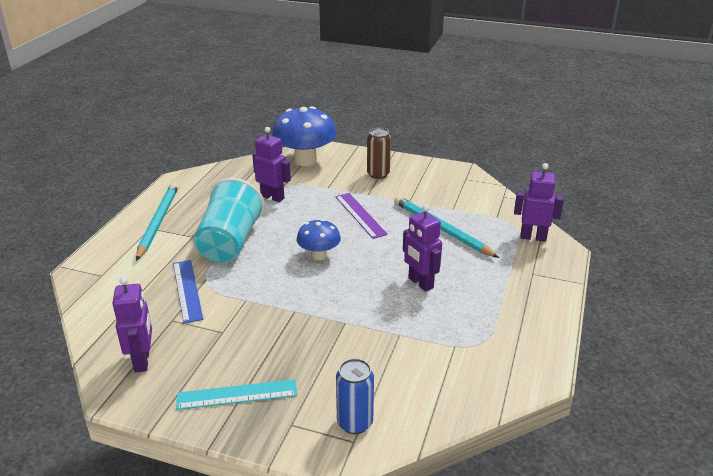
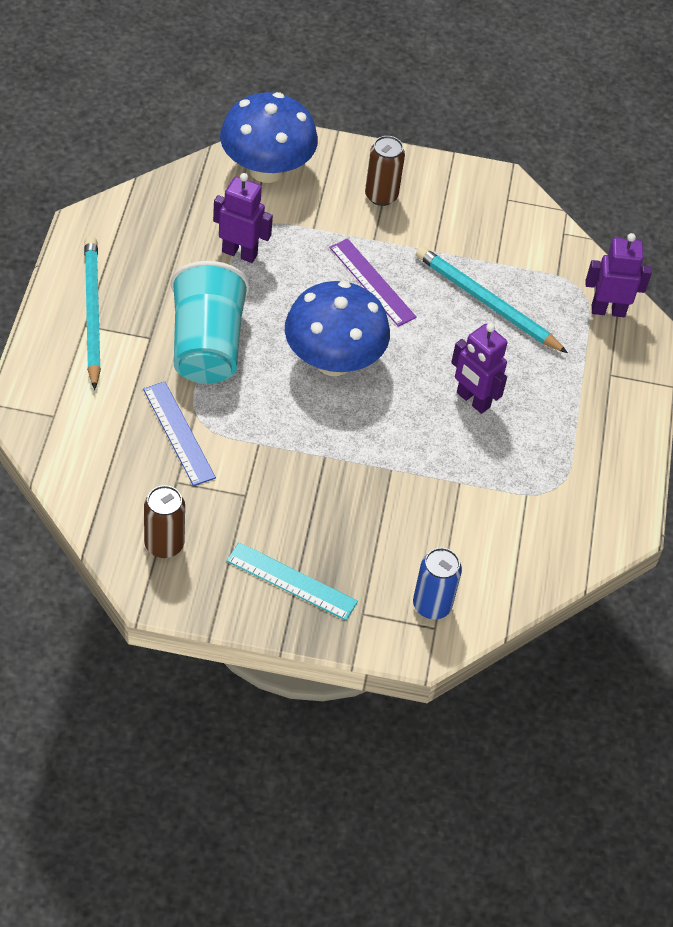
camera: 15 degrees left, 20 degrees up
purple robot [112,277,152,373] -> brown can [144,485,185,558]
turquoise ruler [176,379,297,410] -> turquoise ruler turned 45 degrees clockwise [226,542,358,620]
blue mushroom [297,219,341,260] -> blue mushroom [285,281,390,376], size x1.78

